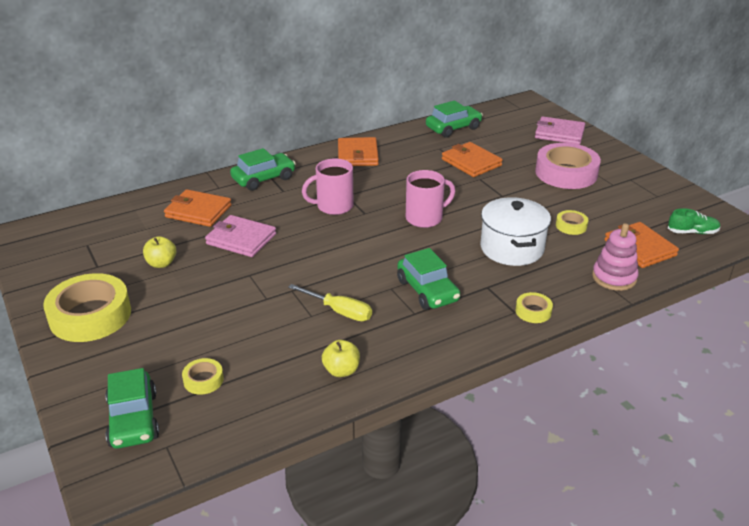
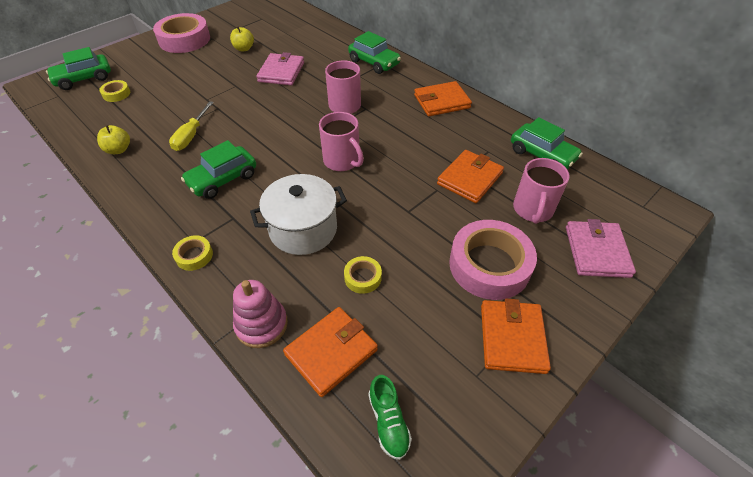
camera: 75 degrees right, 15 degrees up
yellow tape [43,273,131,342] -> pink tape [153,13,210,53]
orange wallet [164,189,232,227] -> orange wallet moved to [481,299,551,374]
none -> pink mug [513,158,570,224]

